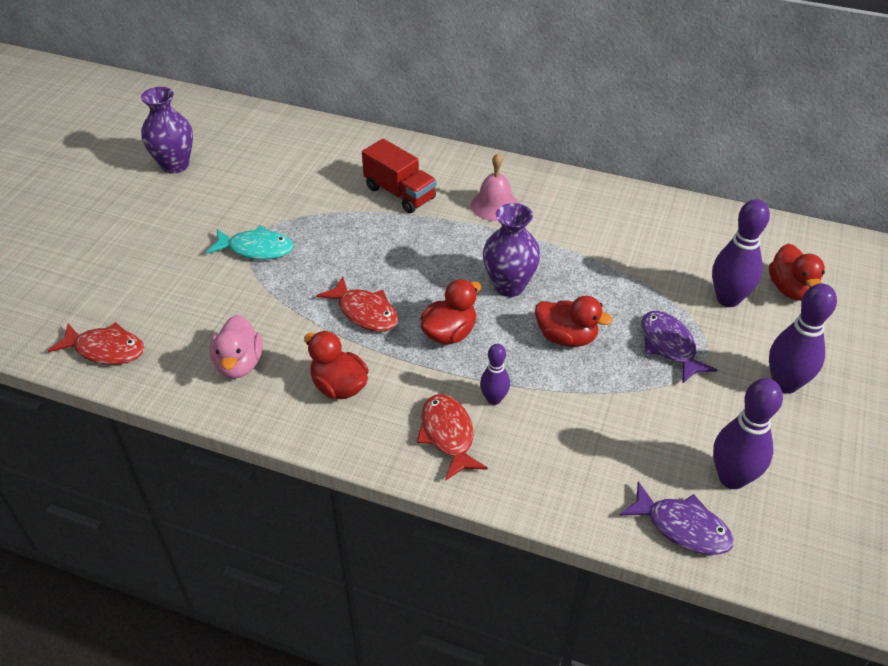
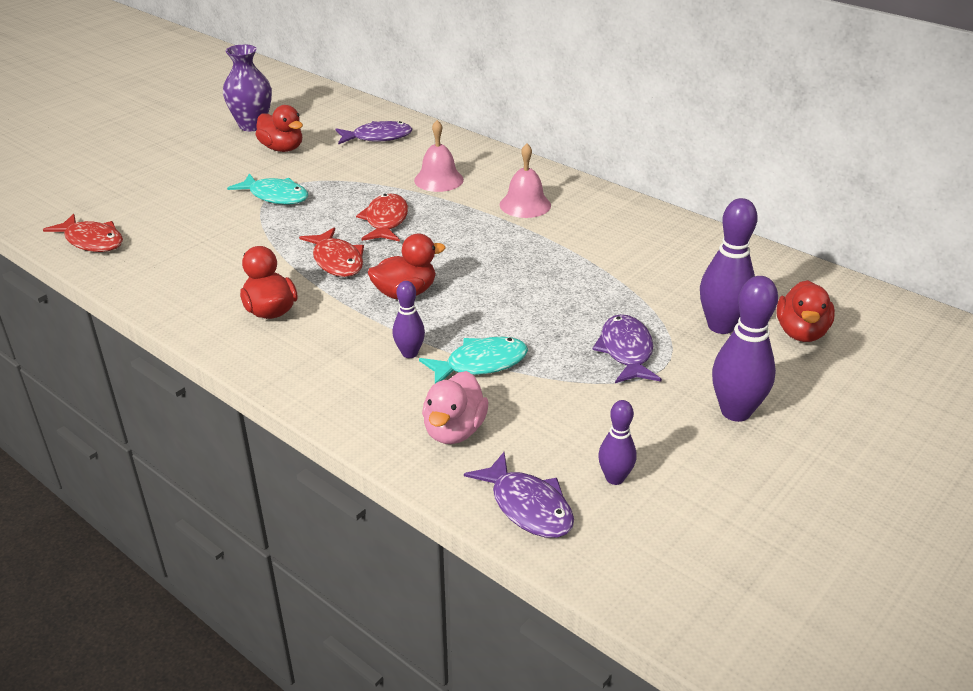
camera: 20 degrees right, 10 degrees down
pink duck [210,315,262,379] -> pink duck moved to [422,371,488,444]
red truck [362,139,437,213] -> pink bell [414,120,464,192]
red fish [417,394,488,481] -> red fish moved to [356,194,408,242]
purple vase [483,203,540,297] -> none
red duck [535,296,613,347] -> red duck moved to [255,105,303,152]
purple bowling pin [713,378,783,489] -> purple bowling pin [598,400,636,485], size x0.58
none -> purple fish [336,121,412,145]
none -> turquoise fish [419,337,528,383]

